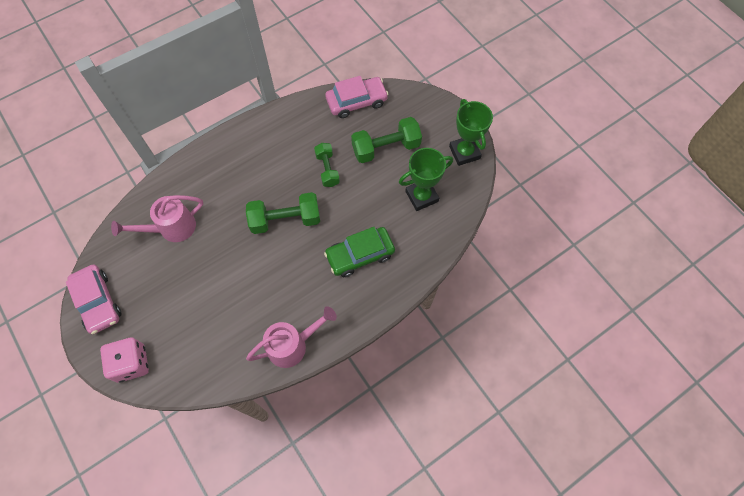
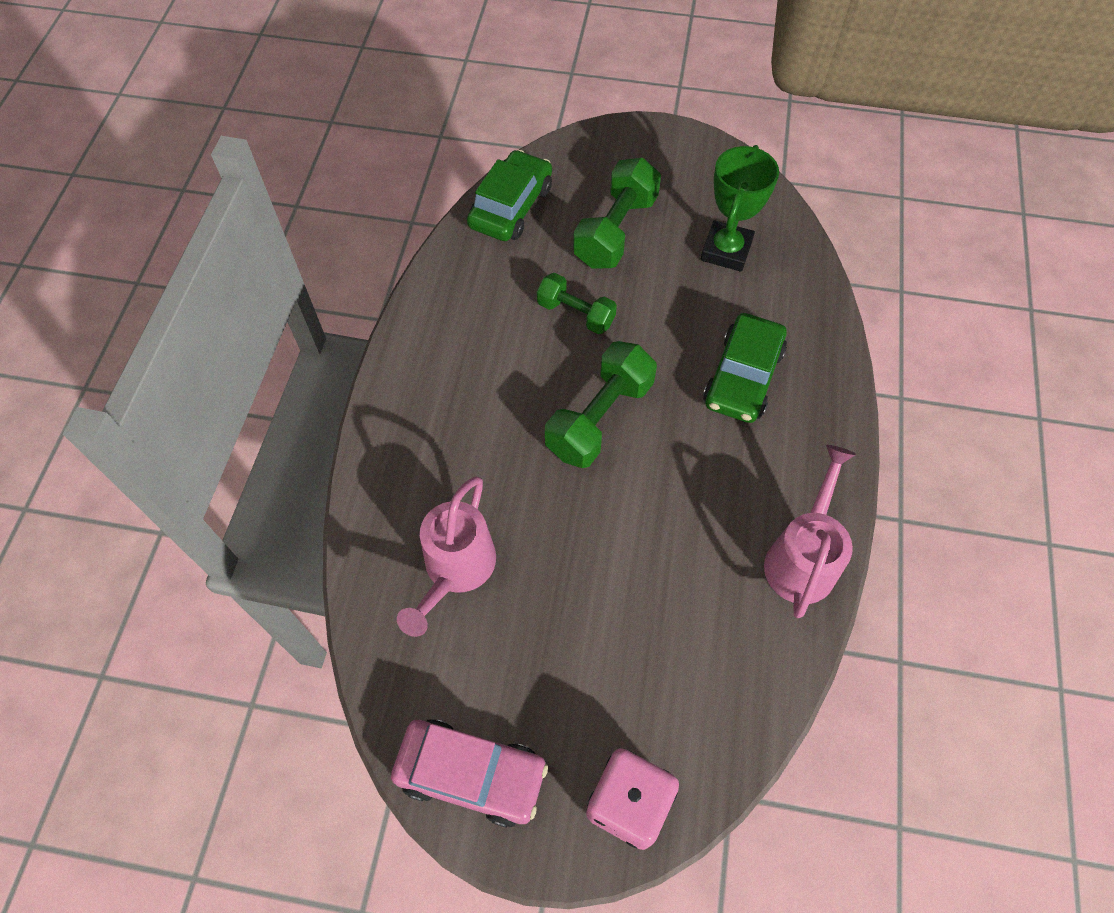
camera: 45 degrees left, 5 degrees down
pink car [325,76,389,118] -> green car [467,150,552,241]
green trophy [449,99,493,166] -> none

